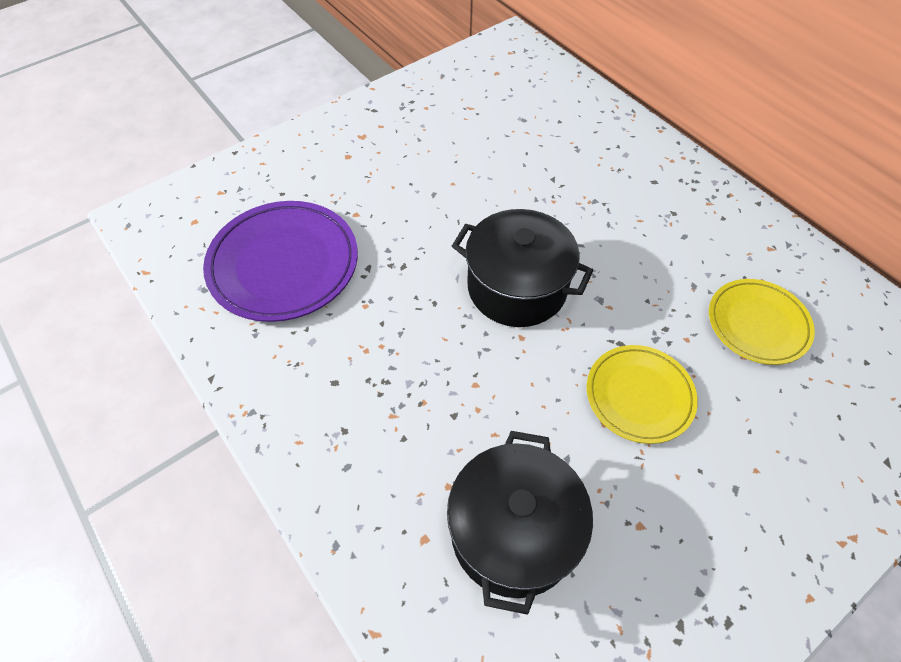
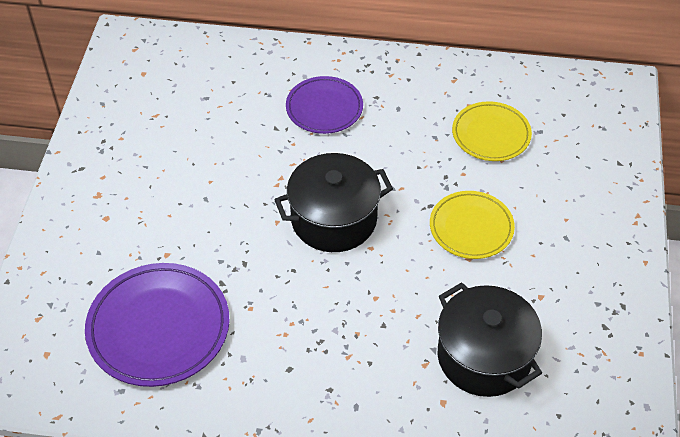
camera: 45 degrees left, 5 degrees down
none -> purple plate [286,76,363,134]

